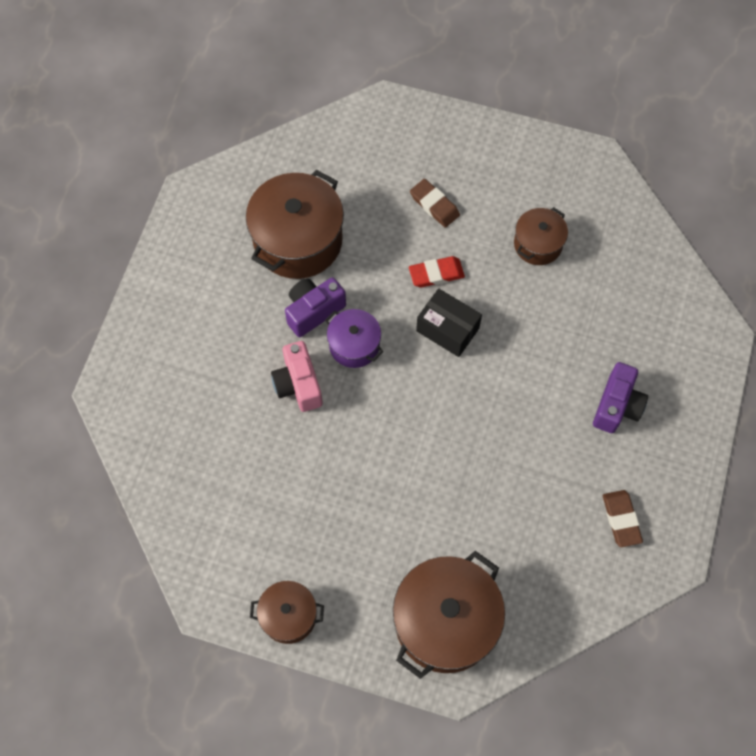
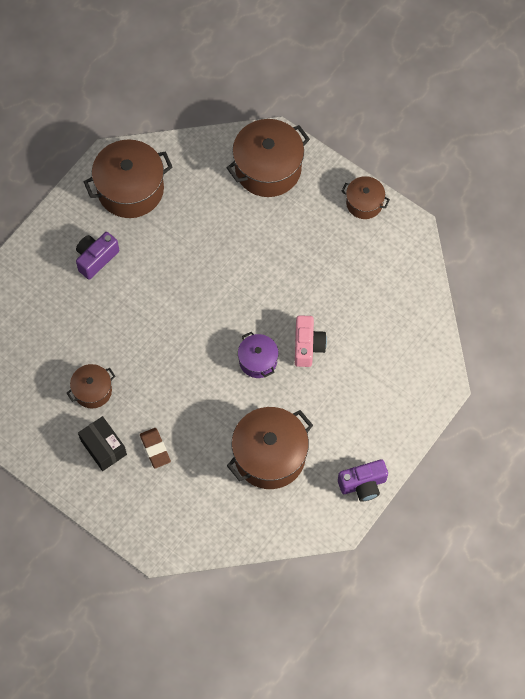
camera: 160 degrees left, 0 degrees up
purple camera [285,277,346,337] -> purple camera moved to [338,459,388,502]
red eraser [409,256,465,288] -> none
black box [416,288,482,357] -> black box moved to [78,416,127,471]
brown eraser [603,490,643,547] -> brown pot [84,139,173,218]

